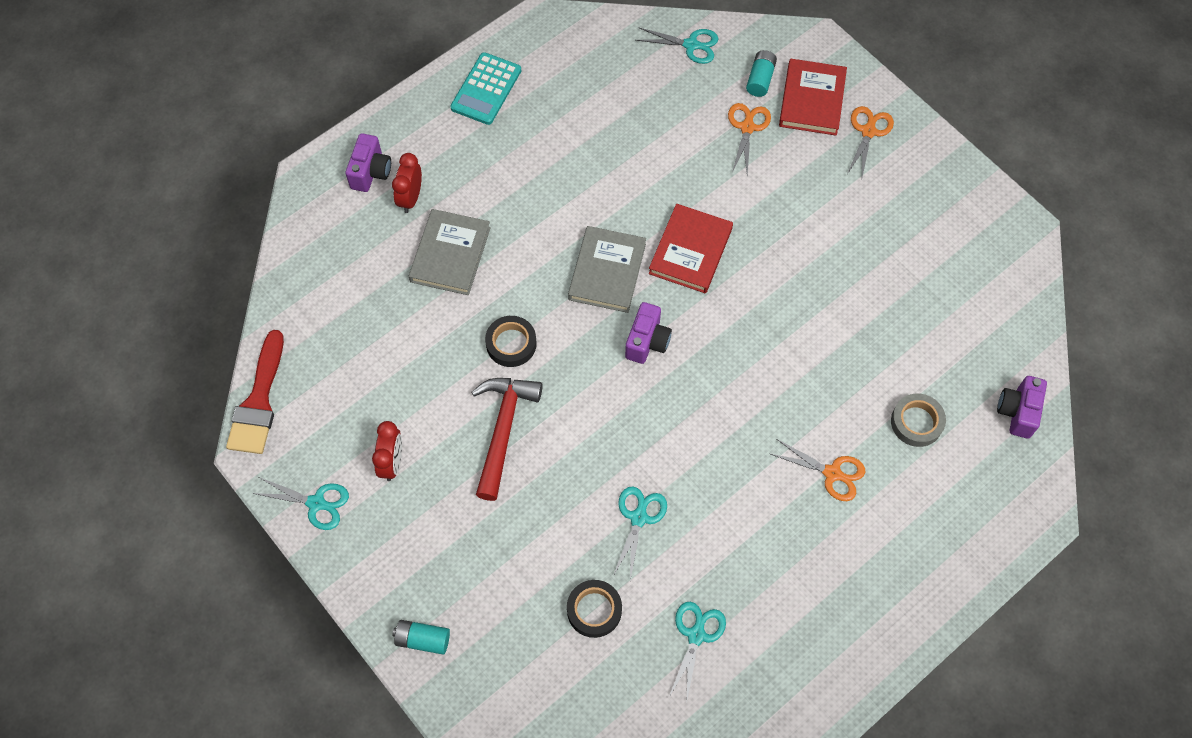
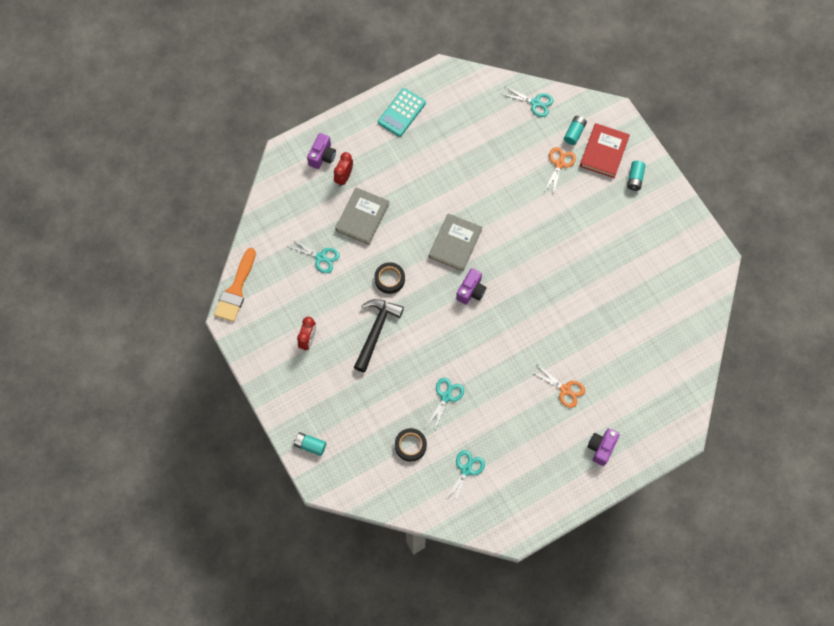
camera: 10 degrees right, 5 degrees up
red brush [226,330,284,454] -> orange brush [214,248,256,322]
turquoise scissors [252,477,349,530] -> turquoise scissors moved to [286,238,340,273]
red hammer [471,378,543,501] -> black hammer [354,299,404,372]
red book [649,204,733,293] -> none
orange scissors [847,106,894,177] -> turquoise battery [627,161,646,191]
grey tape [891,393,946,447] -> none
purple camera [997,376,1047,439] -> purple camera moved to [588,428,620,466]

